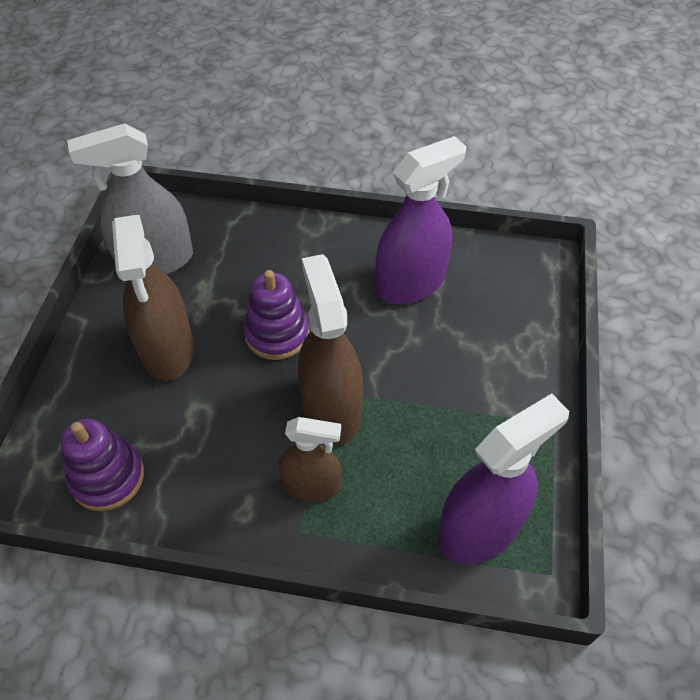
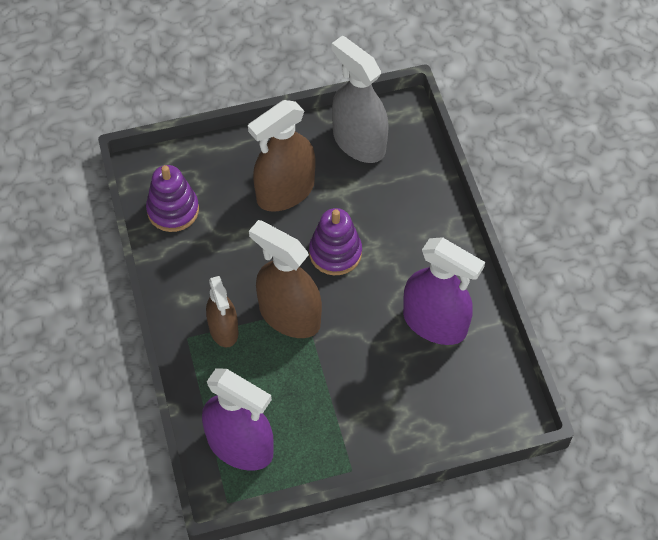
camera: 65 degrees right, 5 degrees up
brown spray bottle [298,254,363,444] -> brown spray bottle turned 105 degrees counterclockwise [249,220,322,338]

